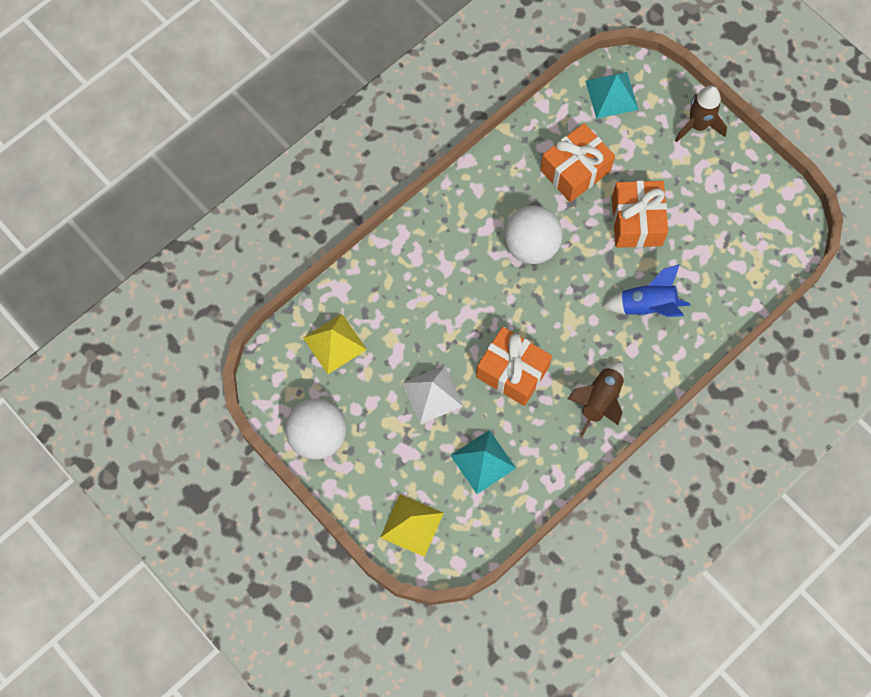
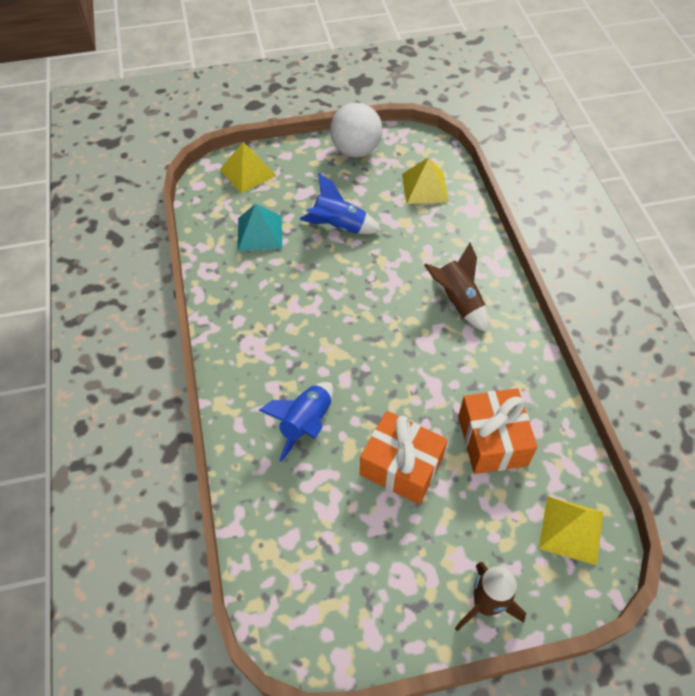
camera: 120 degrees right, 15 degrees down
white pyramid [402,365,463,424] -> blue rocket [299,173,381,234]
orange gift [476,327,552,406] -> none
white ball [504,206,563,264] -> none
brown rocket [568,361,624,438] -> brown rocket moved to [424,243,488,332]
turquoise pyramid [585,72,639,119] -> yellow pyramid [539,496,603,565]

